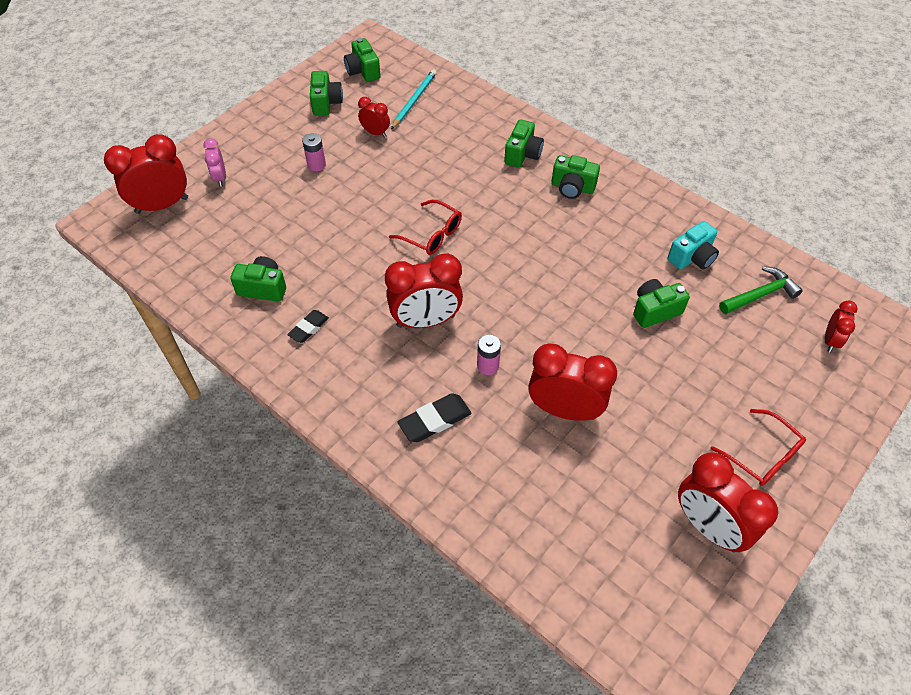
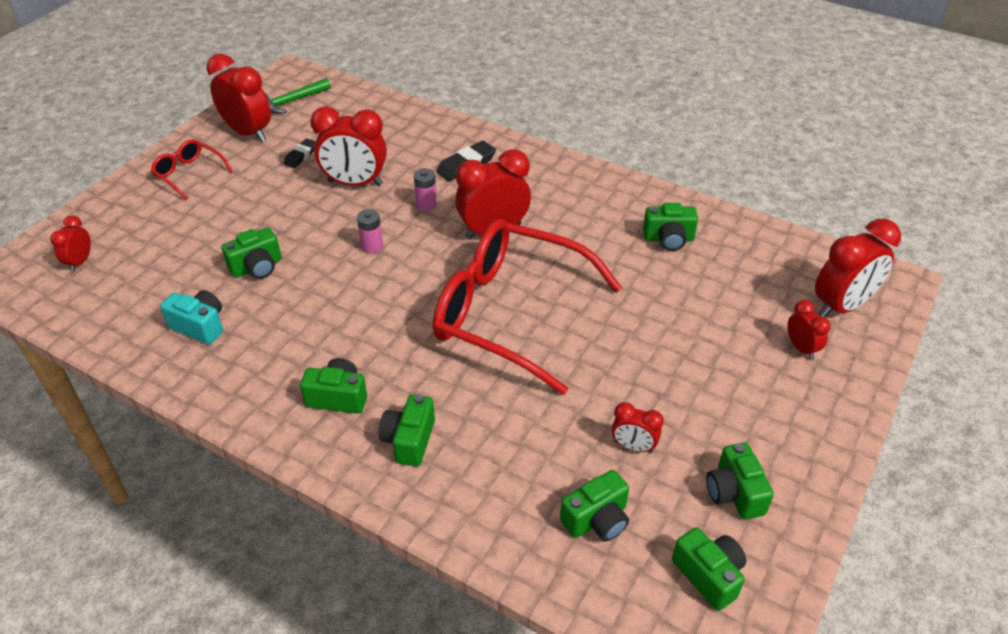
camera: 170 degrees right, 10 degrees down
pink clock [203,138,226,187] -> red clock [787,300,831,360]
black eraser [287,310,329,343] -> black eraser moved to [284,138,316,168]
pink battery [302,133,326,171] -> pink battery moved to [357,209,383,253]
red glasses [389,200,462,255] -> red glasses [433,219,622,395], size x2.29
turquoise pencil [391,70,437,129] -> green camera [560,470,629,542]
turquoise camera [667,221,719,270] -> turquoise camera turned 75 degrees clockwise [160,290,223,345]
green hammer [719,266,803,314] -> green hammer moved to [265,78,331,114]

